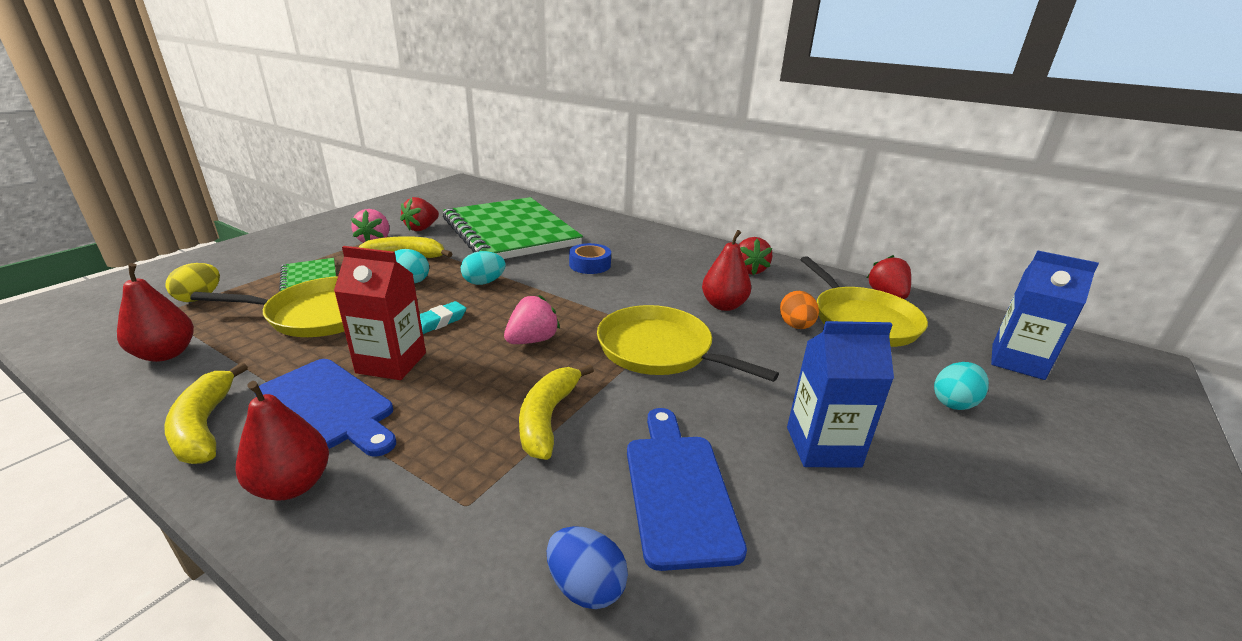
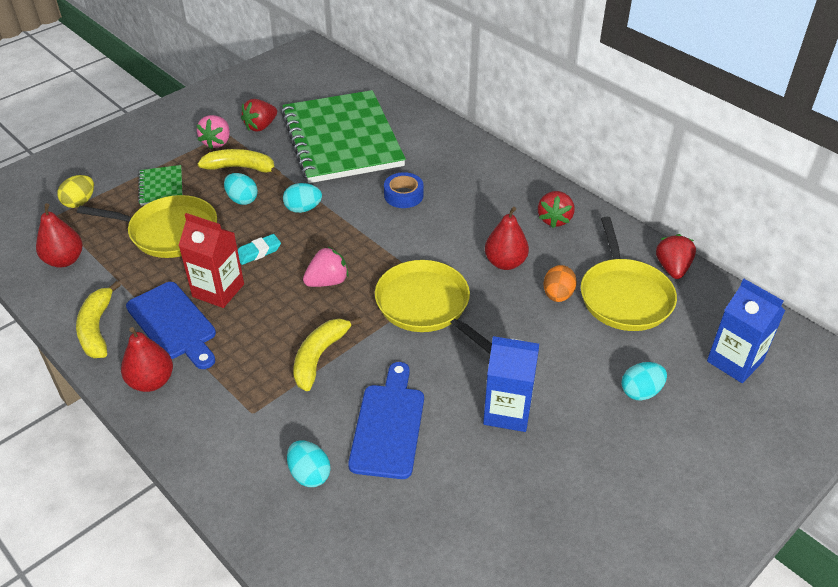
camera: 15 degrees right, 15 degrees up
blue egg [547,526,628,609] -> turquoise egg [287,440,331,487]

